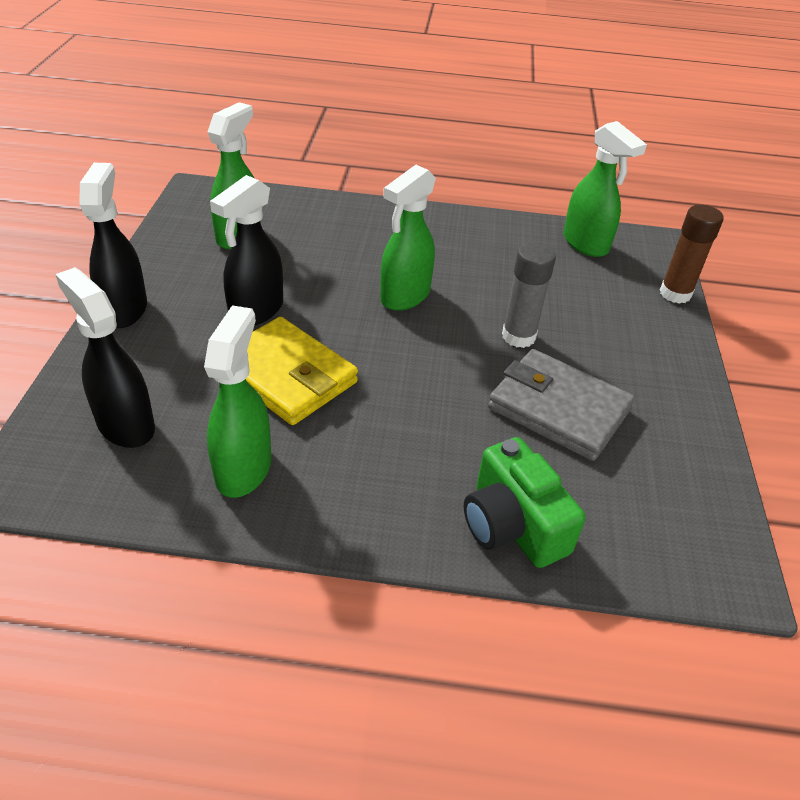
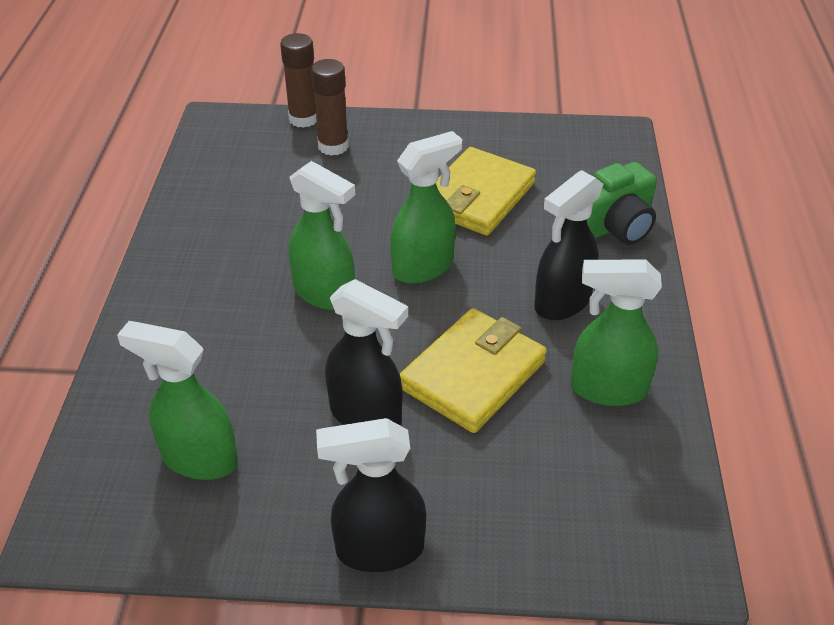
camera: 90 degrees left, 0 degrees up
black spray bottle [55,267,155,448] -> black spray bottle moved to [534,170,603,320]
grey wallet [488,349,635,461] -> yellow wallet [436,147,536,236]
grey glue stick [502,242,556,348] -> none
green spray bottle [563,121,647,257] -> green spray bottle moved to [390,131,462,284]
none -> brown glue stick [311,59,349,156]

